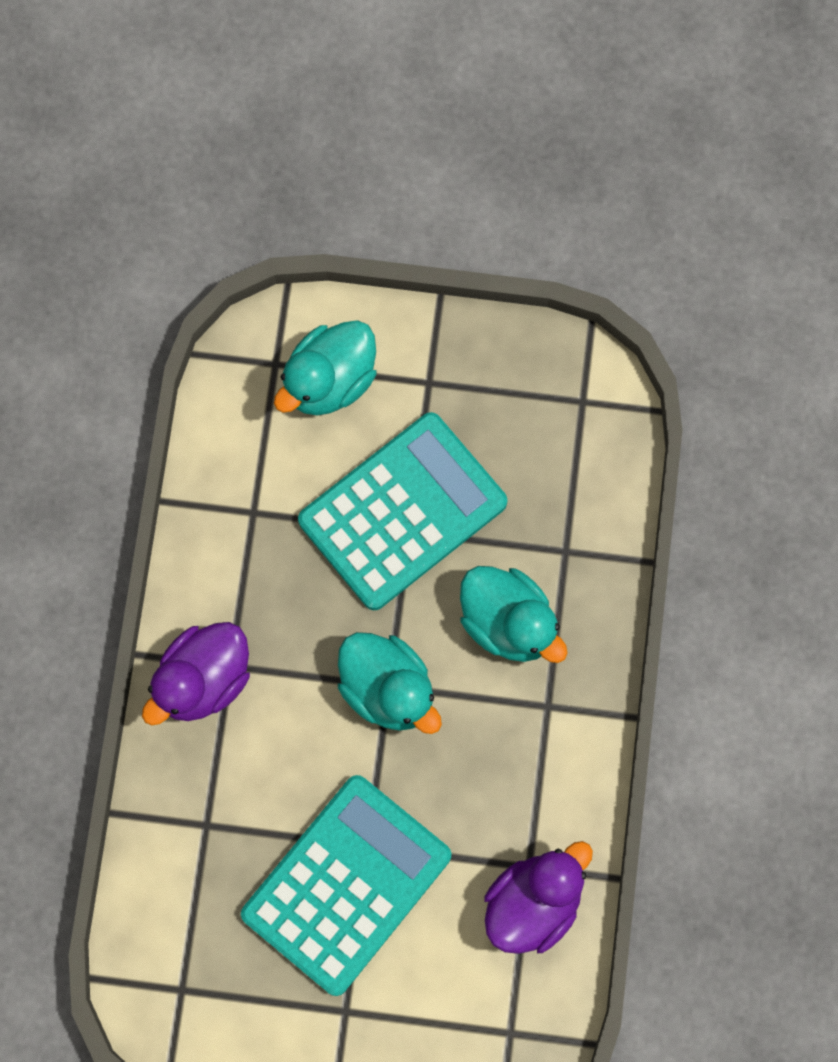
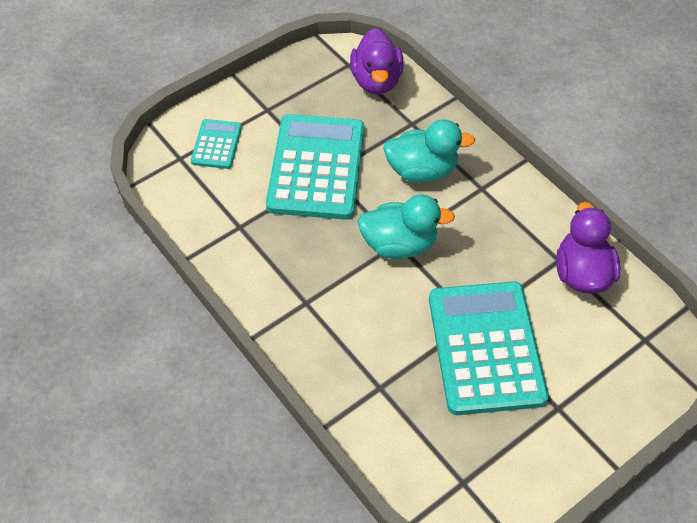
camera: 45 degrees left, 20 degrees down
purple duck [142,622,250,725] -> purple duck moved to [350,28,404,94]
turquoise duck [274,320,376,415] -> turquoise calculator [191,119,242,169]

